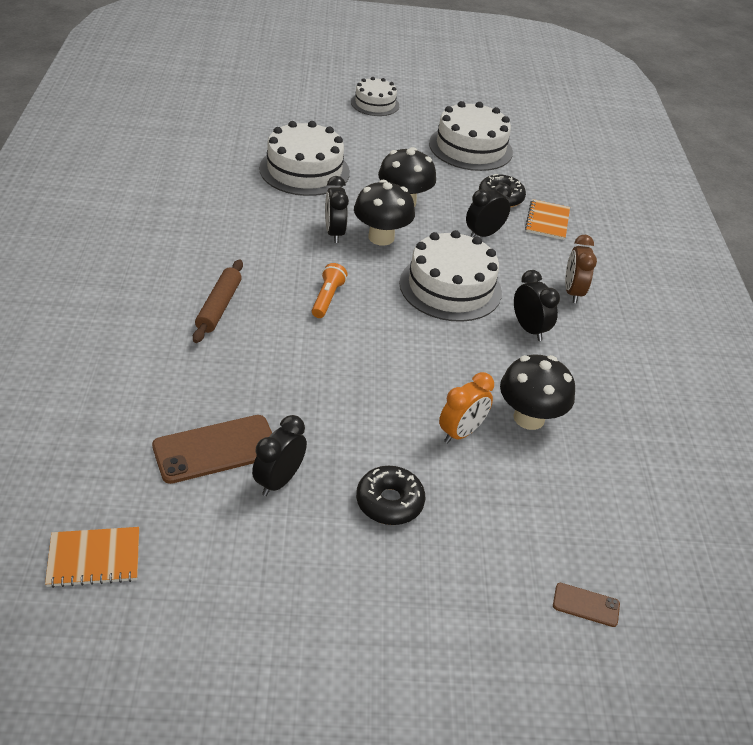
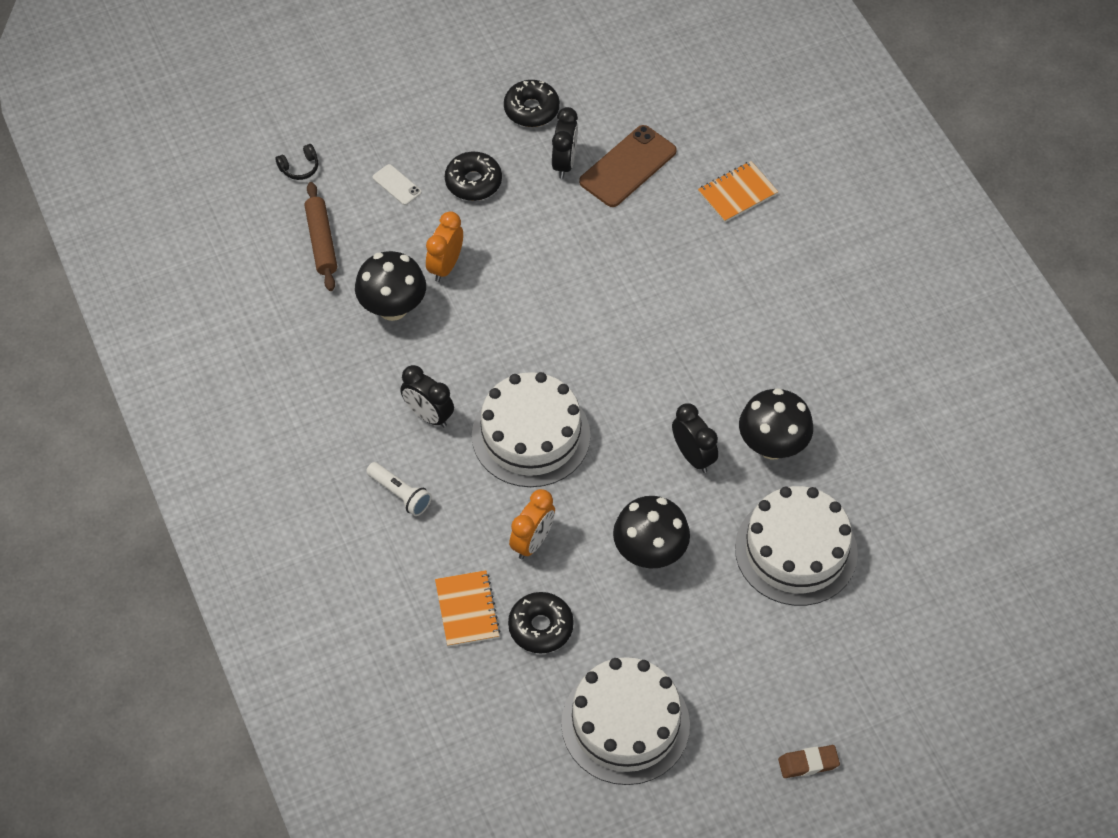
camera: 160 degrees right, 15 degrees up
orange notebook [45,527,139,588] -> orange notebook moved to [698,161,778,223]
brown rolling pin [193,260,243,343] -> brown rolling pin moved to [304,182,337,291]
orange flashlight [312,263,347,318] -> none
white cake [351,77,399,116] -> brown eraser [778,745,840,778]
black mushroom [354,180,415,246] -> black mushroom moved to [739,388,813,460]
black clock [466,183,512,238] -> orange clock [509,489,555,559]
brown phone [553,583,620,627] -> black headphones [275,144,318,180]
brown clock [565,235,597,303] -> white flashlight [366,462,432,516]
none -> white phone [373,164,422,205]
none -> black donut [504,80,560,127]

